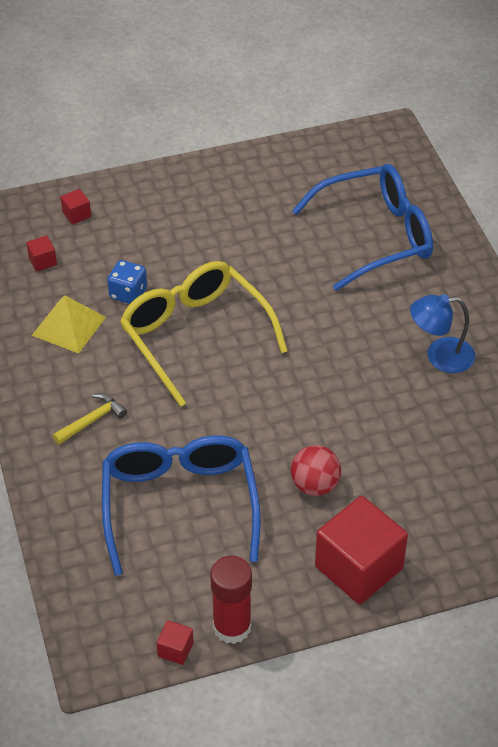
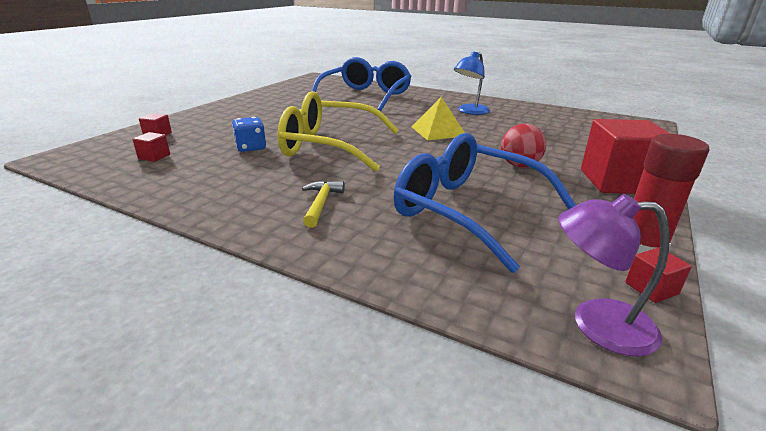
camera: 45 degrees left, 20 degrees down
yellow pyramid [32,295,106,354] -> yellow pyramid moved to [412,97,465,140]
none -> purple lamp [558,194,670,357]

